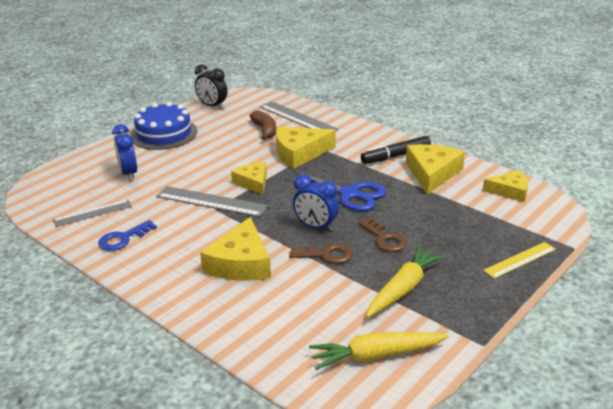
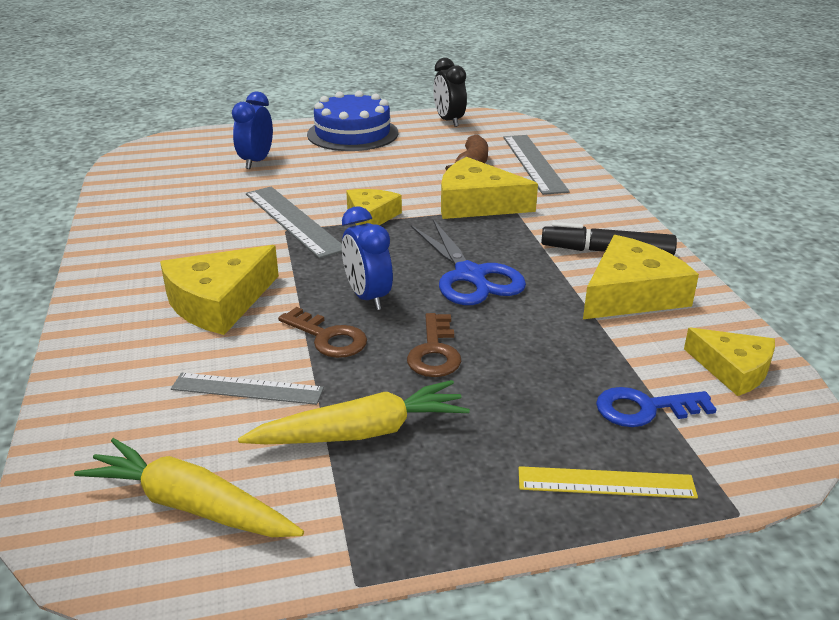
camera: 35 degrees right, 0 degrees up
grey ruler [53,200,132,227] -> grey ruler moved to [171,373,324,405]
blue key [98,220,157,251] -> blue key moved to [596,387,717,427]

